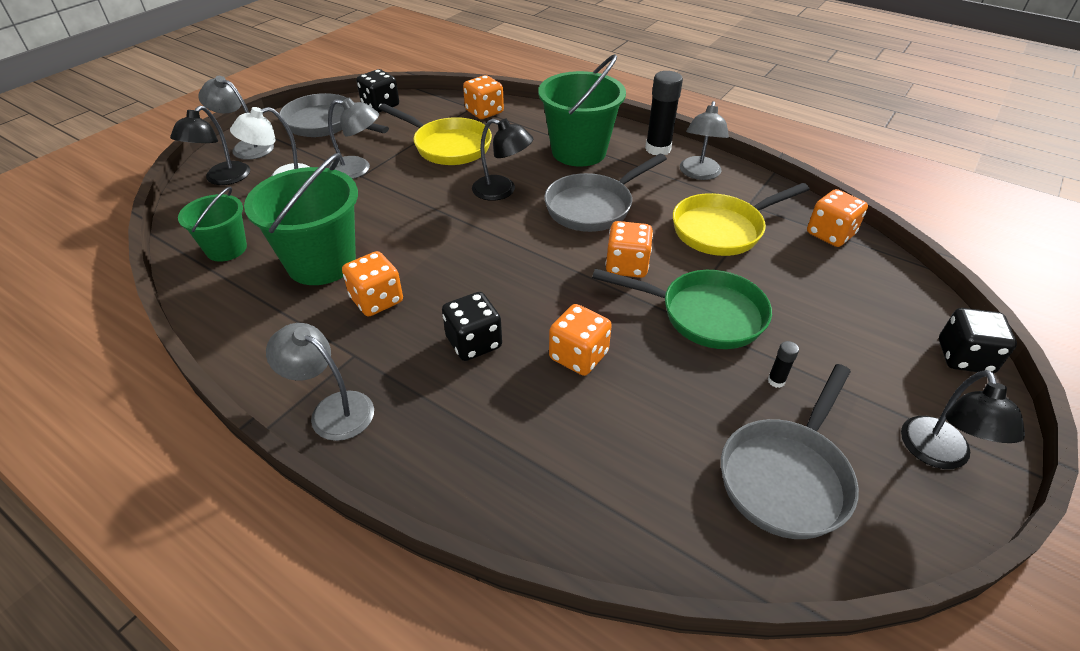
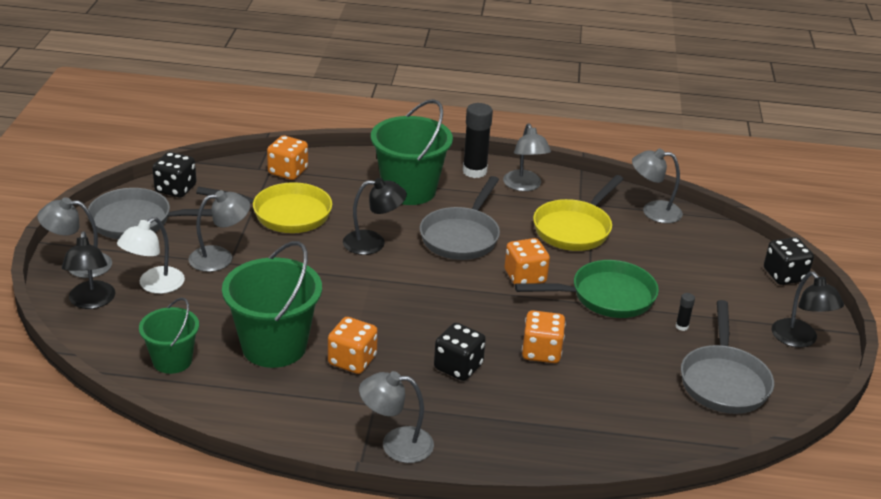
camera: 30 degrees left, 10 degrees down
orange dice [807,189,868,247] -> grey lamp [632,148,683,223]

